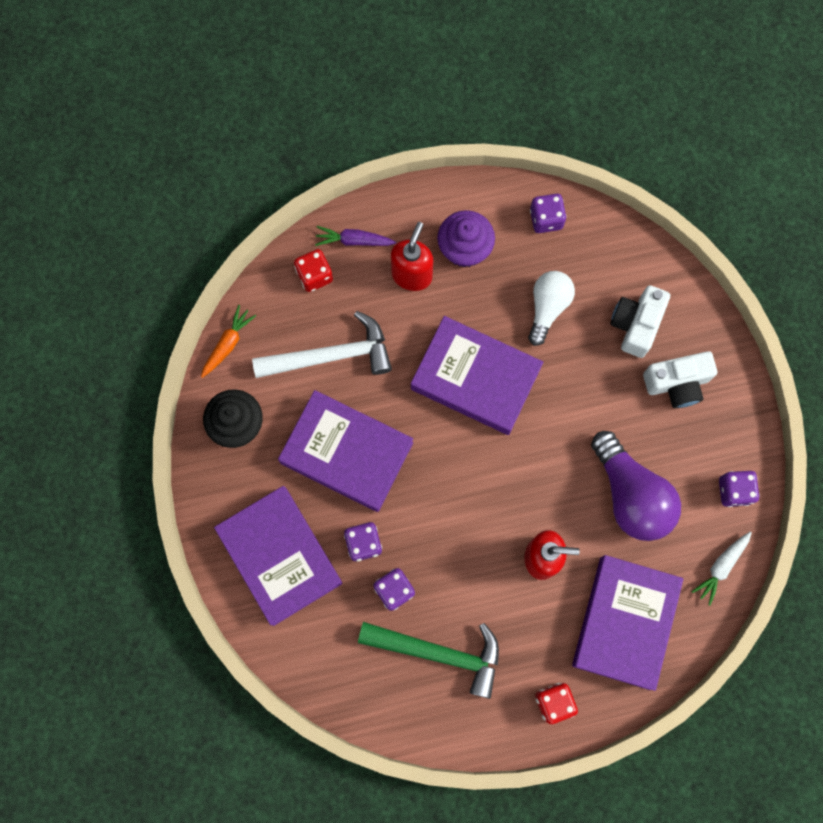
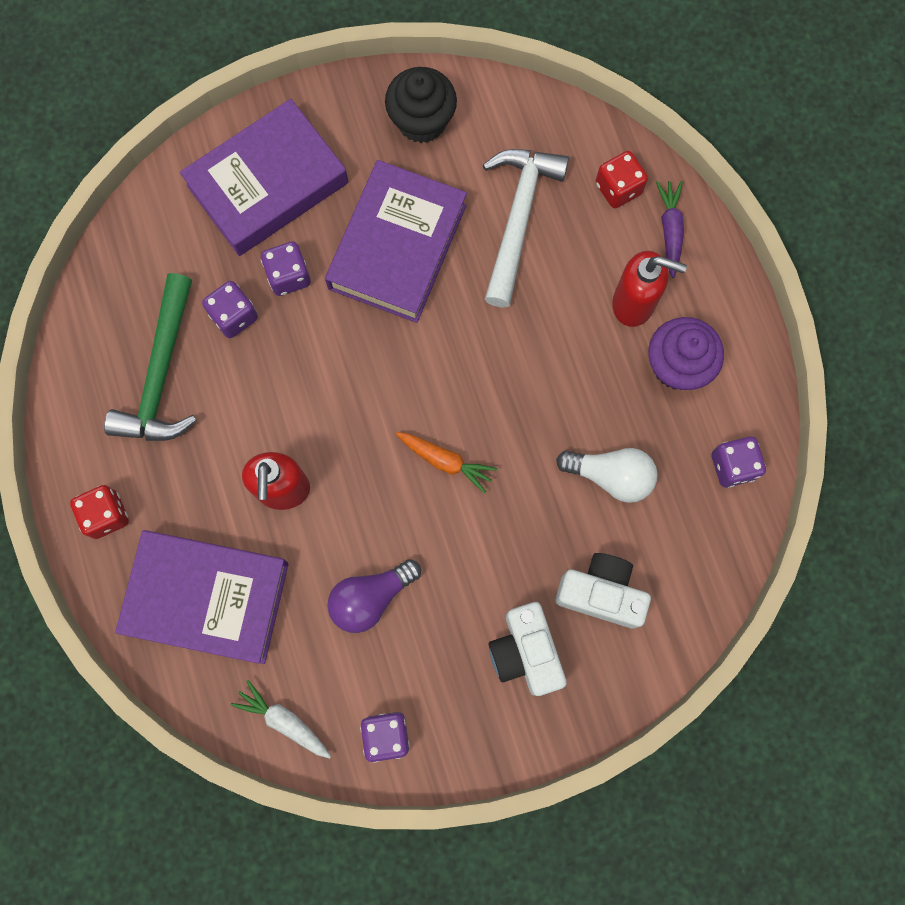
camera: 85 degrees right, 0 degrees up
orange carrot [201,305,256,378] -> orange carrot moved to [396,432,497,493]
white hammer [252,311,392,378] -> white hammer turned 150 degrees counterclockwise [483,149,569,307]
purple book [411,316,543,435] -> none
purple light bulb [591,431,681,541] -> purple light bulb [327,559,421,633], size x0.65

